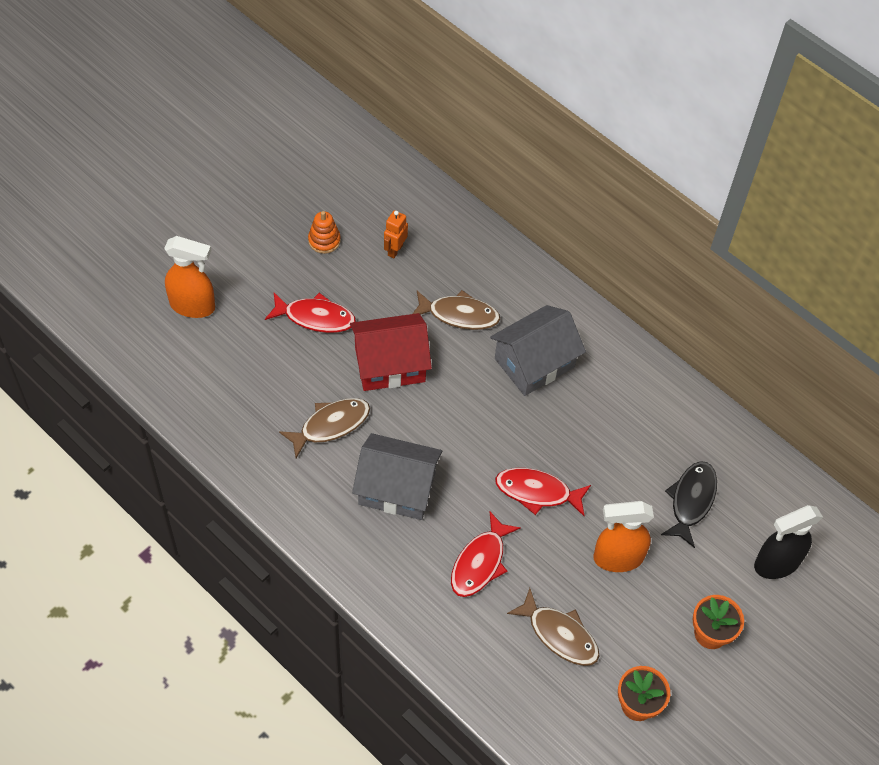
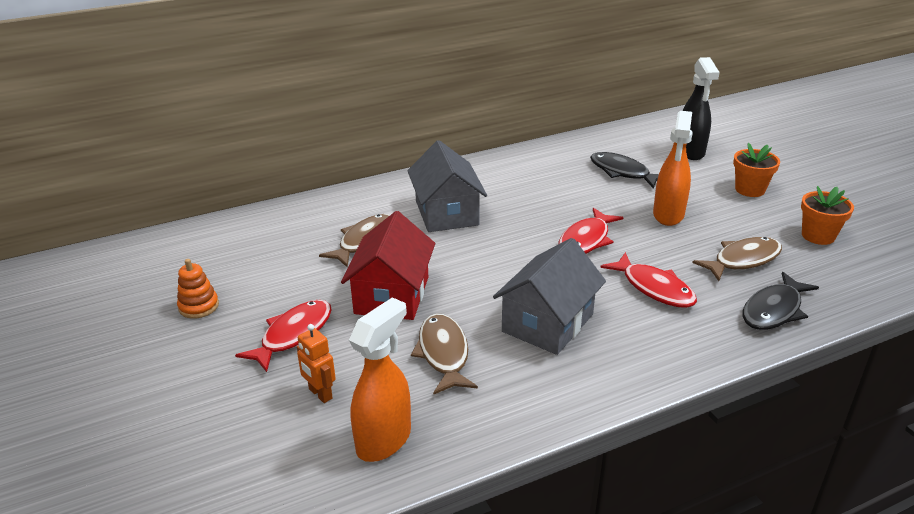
camera: 65 degrees left, 25 degrees down
orange spray bottle [164,236,215,318] -> orange spray bottle moved to [349,297,411,462]
orange robot [384,210,408,258] -> orange robot moved to [297,324,336,403]
none -> black fish [743,272,819,330]

